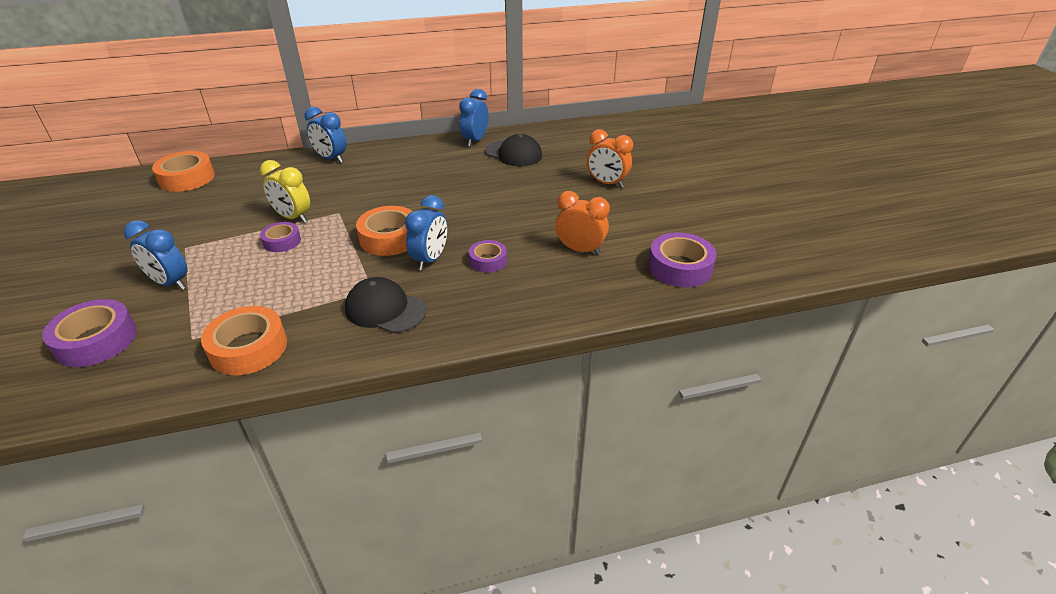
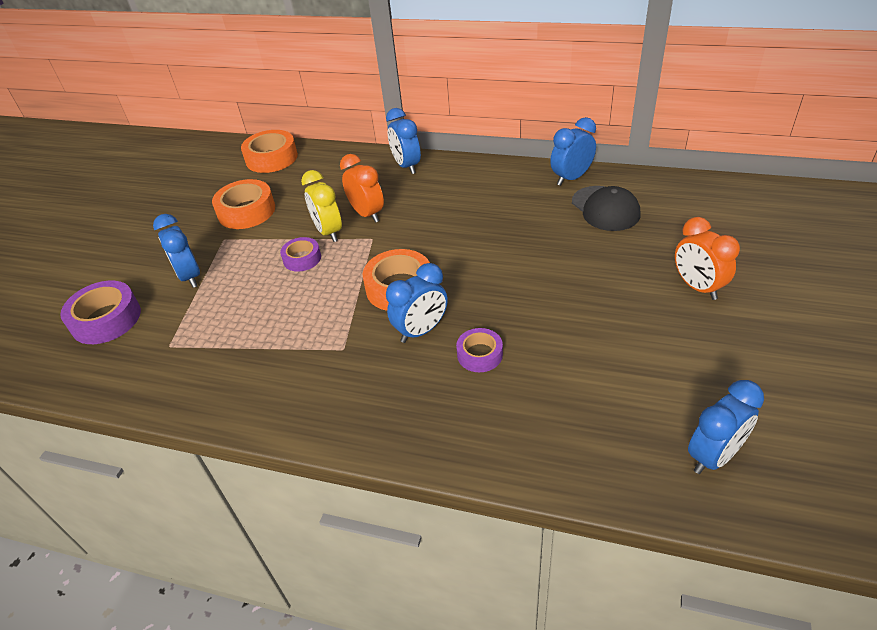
camera: 35 degrees right, 5 degrees up
orange tape [201,306,287,375] -> orange tape moved to [212,179,275,229]
black cap [345,277,427,333] -> none
orange clock [555,191,610,255] -> orange clock moved to [340,154,384,223]
purple tape [648,233,717,287] -> blue clock [688,380,764,474]

